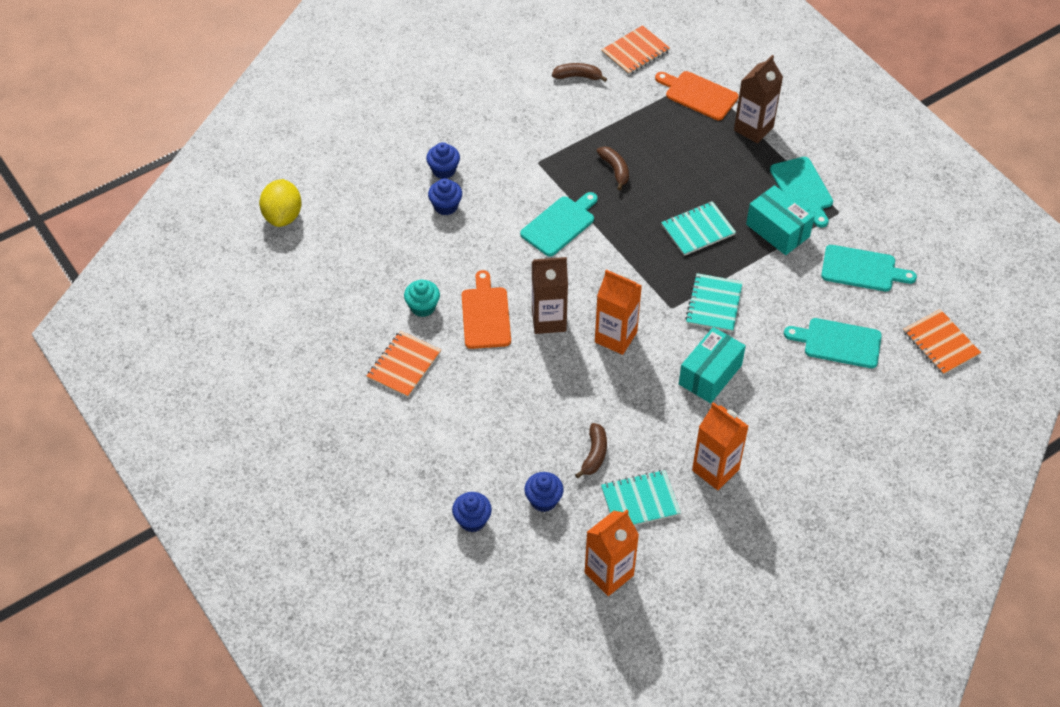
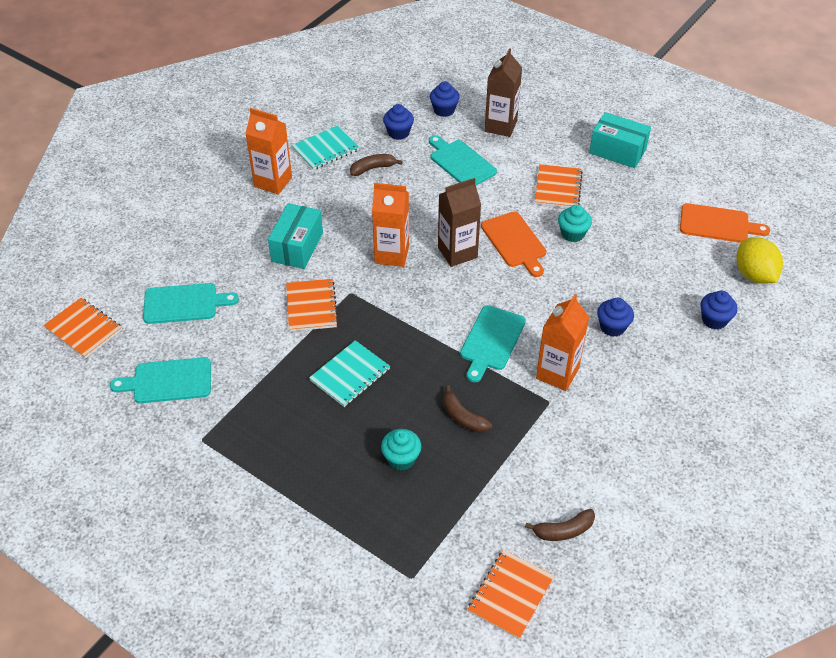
camera: 160 degrees right, 5 degrees down
blue cupcake [426,142,460,179] -> blue cupcake moved to [700,291,737,329]
brown banana [575,423,607,478] -> brown banana turned 75 degrees clockwise [350,154,403,176]
orange carton [585,510,639,596] -> orange carton moved to [536,294,589,391]
orange cutting board [655,71,739,120] -> orange cutting board moved to [680,203,770,243]
turquoise notebook [685,273,743,332] -> orange notebook [286,279,338,332]
brown carton [734,55,783,143] -> brown carton moved to [485,48,522,137]
turquoise box [746,185,815,255] -> turquoise box moved to [589,112,651,168]
turquoise cutting board [770,157,833,228] -> turquoise cutting board moved to [429,135,497,185]
none -> turquoise cupcake [381,429,421,470]

